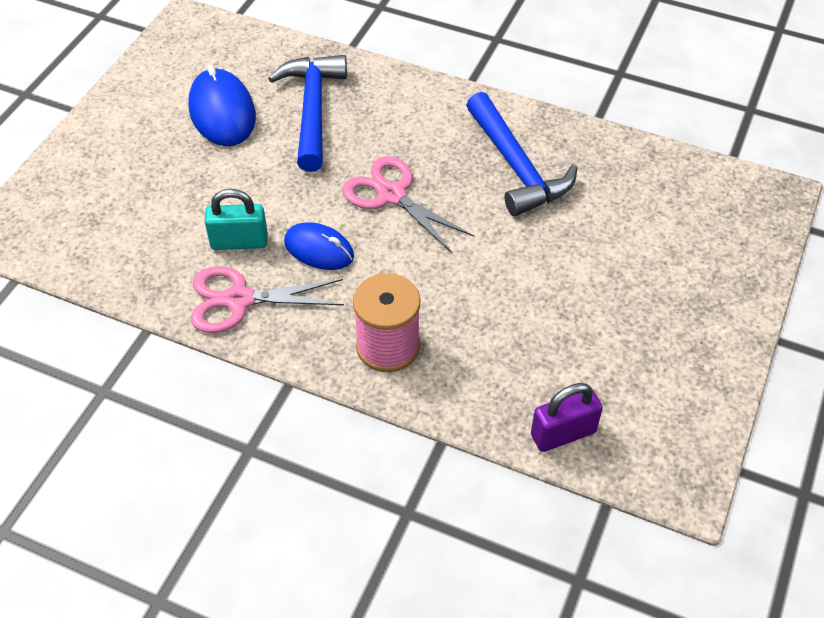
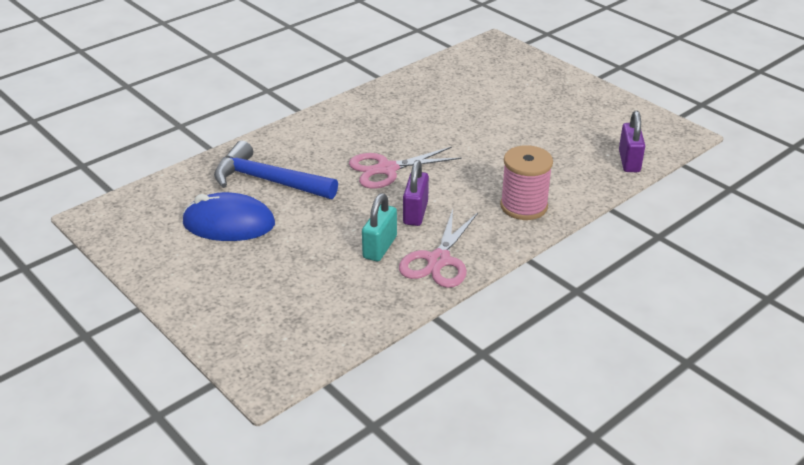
camera: 65 degrees left, 15 degrees down
blue mouse [284,222,354,270] -> purple padlock [403,160,429,226]
blue hammer [466,92,578,216] -> none

